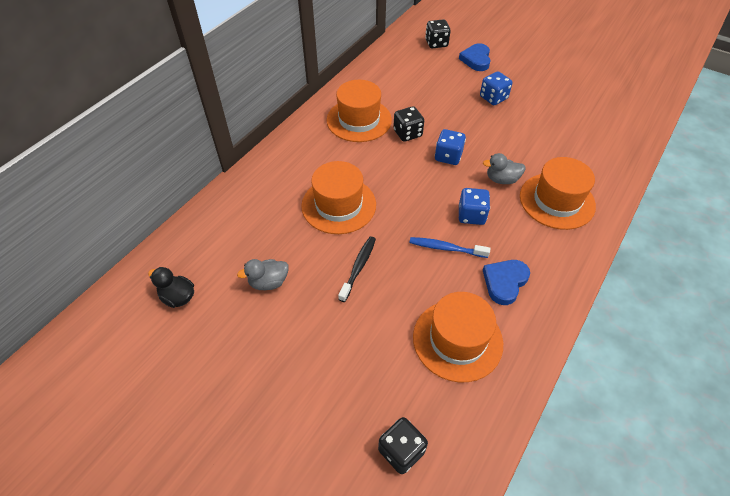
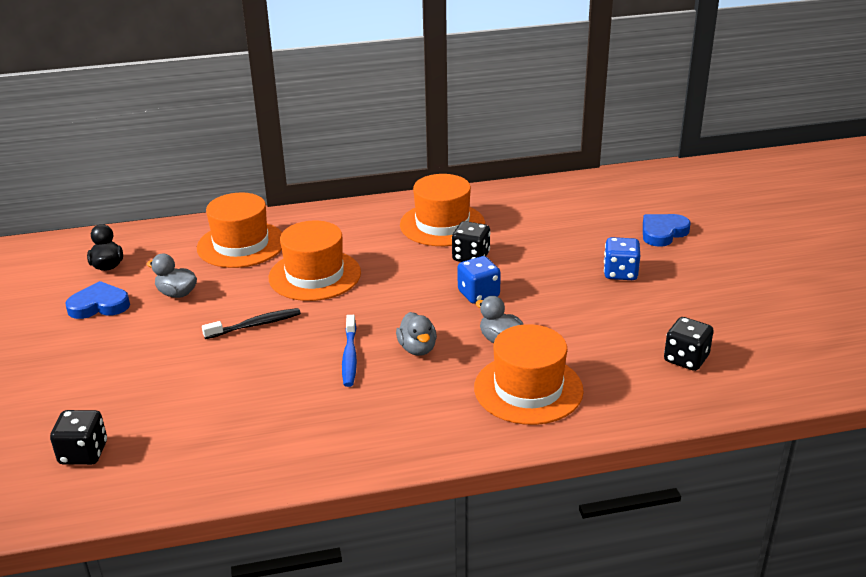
camera: 45 degrees right, 20 degrees down
blue toothbrush [409,237,491,258] -> blue toothbrush turned 150 degrees counterclockwise [342,315,357,387]
orange hat [413,292,503,382] -> orange hat moved to [197,193,282,268]
black dice [425,19,451,48] -> black dice moved to [664,317,714,371]
blue dice [459,188,490,225] -> grey duck [396,312,437,356]
blue heart [483,260,530,305] -> blue heart moved to [65,281,130,319]

